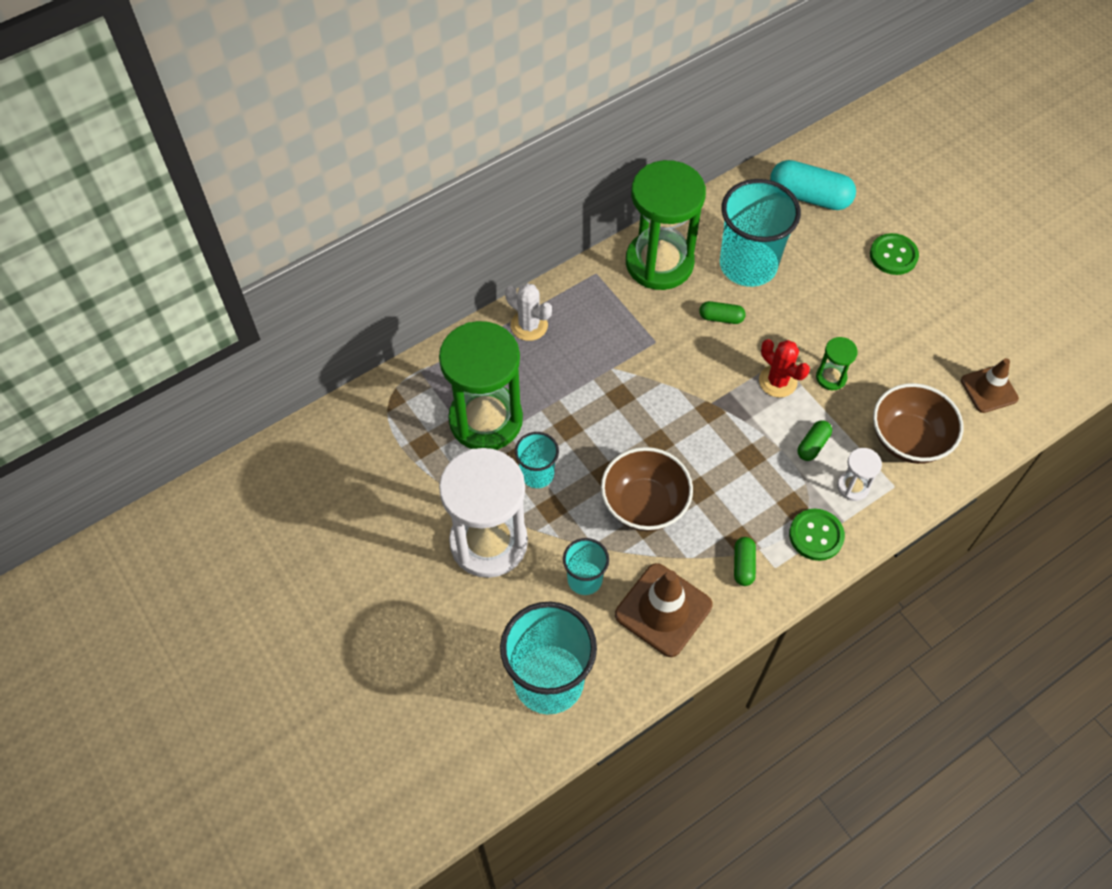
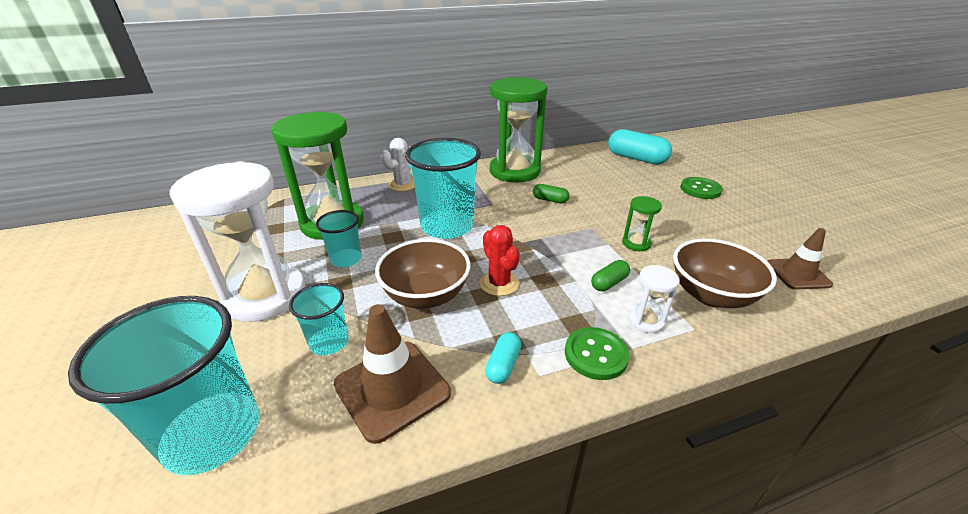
camera: 15 degrees right, 25 degrees down
white cactus [505,283,552,341] -> white cactus turned 75 degrees clockwise [381,138,415,191]
turquoise cup [720,179,801,287] -> turquoise cup moved to [405,138,481,239]
green capsule [734,537,756,586] -> turquoise capsule [485,332,521,384]
red cactus [759,339,810,397] -> red cactus moved to [480,225,520,296]

